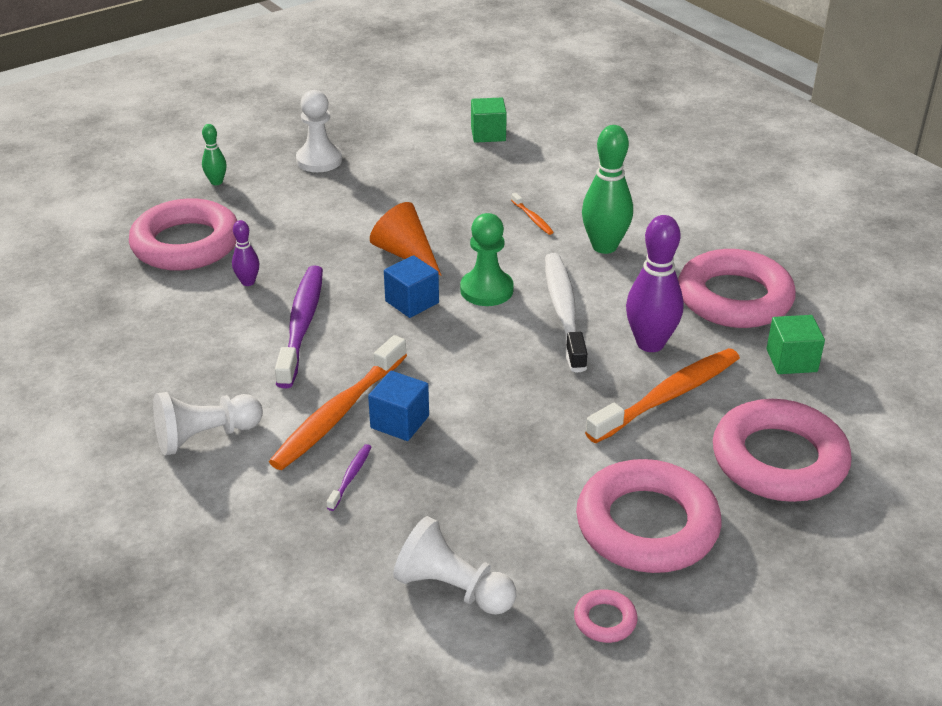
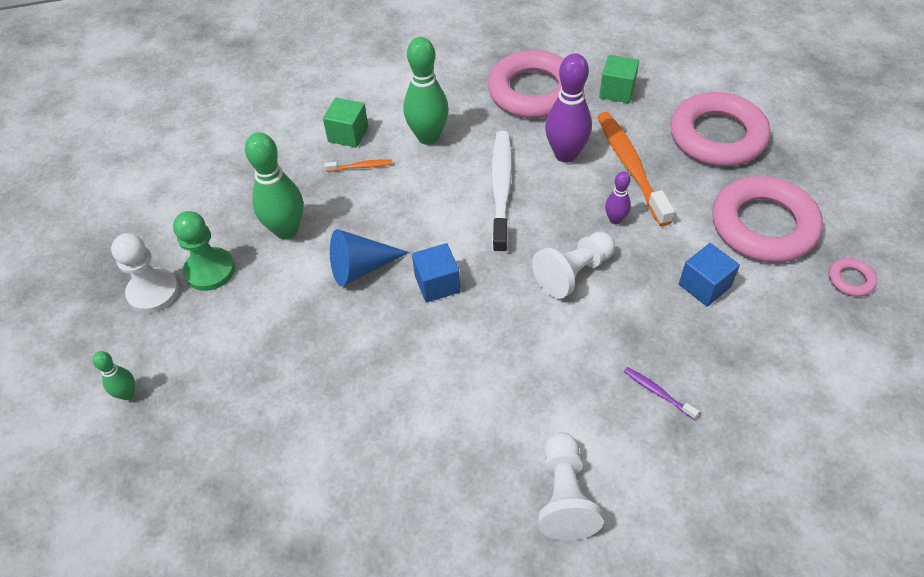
camera: 65 degrees left, 15 degrees up
pink ring [129,198,237,271] -> none
purple bowling pin [232,220,260,286] -> purple bowling pin moved to [605,171,631,224]
orange toothbrush [269,335,407,470] -> none
purple toothbrush [275,266,323,388] -> none
blue cube [368,371,429,441] -> blue cube moved to [679,243,740,307]
orange cone [370,202,441,275] -> blue cone [330,229,409,286]
white pawn [393,516,516,615] -> white pawn moved to [532,232,615,299]
green pawn [460,213,514,306] -> green pawn moved to [173,211,235,291]
green cube [471,98,507,143] -> green cube moved to [323,98,368,148]
white toothbrush [545,253,587,372] -> white toothbrush turned 75 degrees clockwise [491,131,512,254]
none -> green bowling pin [245,132,303,239]

